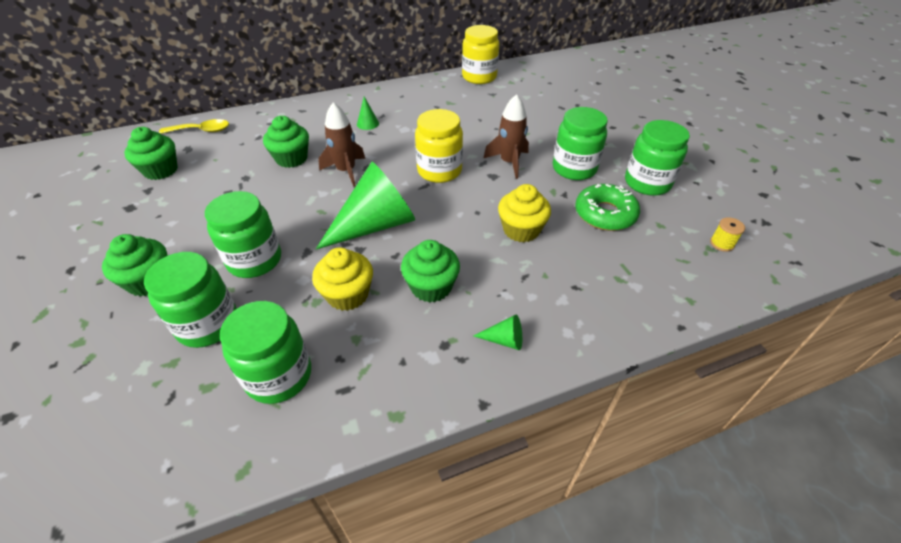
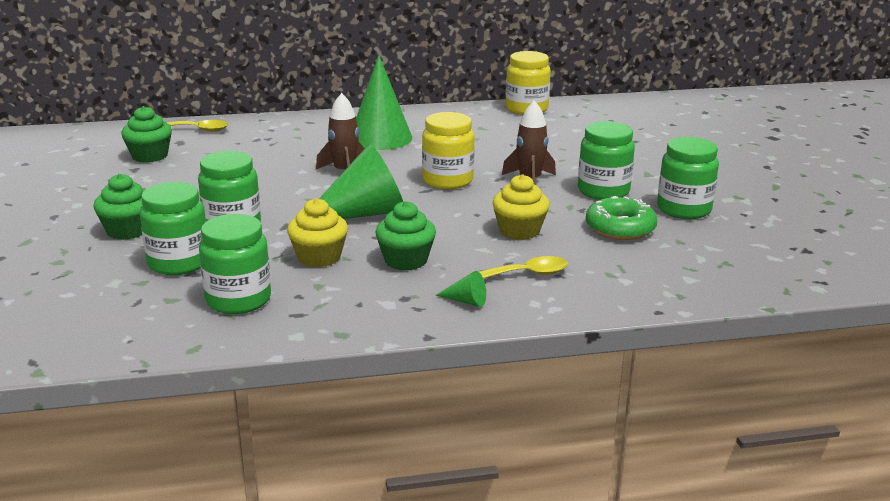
camera: 10 degrees right, 20 degrees down
green cupcake [263,116,309,168] -> none
green cone [357,97,379,130] -> green cone [356,55,412,150], size x2.47
yellow spool [710,217,745,252] -> none
none -> yellow spoon [467,256,568,279]

